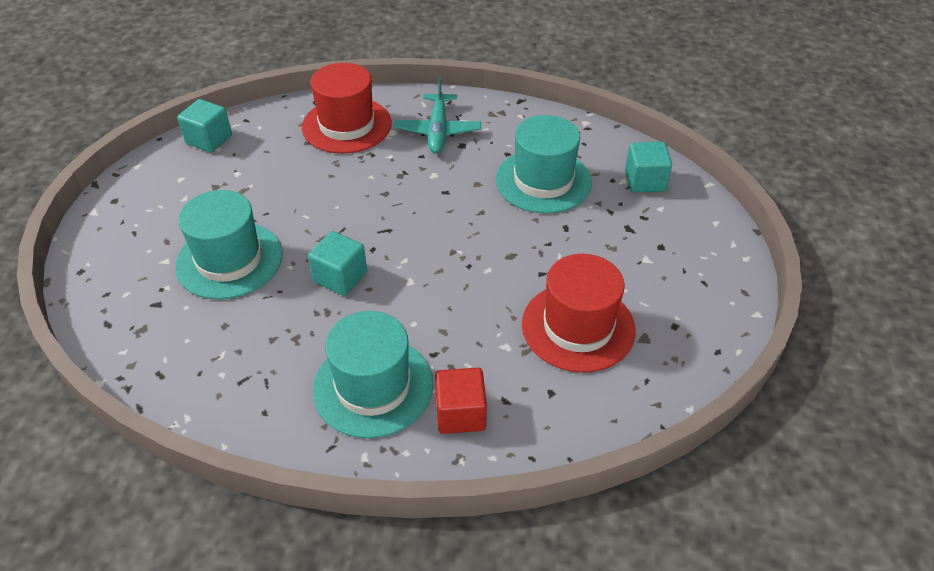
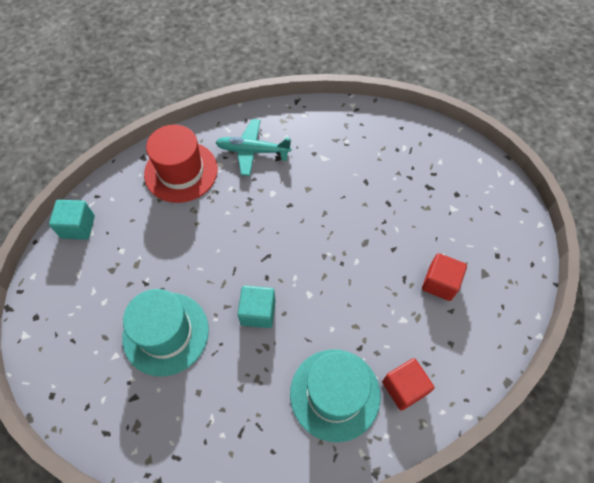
camera: 25 degrees left, 15 degrees up
turquoise plane [394,77,481,154] -> turquoise plane turned 120 degrees clockwise [215,119,291,176]
turquoise hat [496,115,592,214] -> none
red hat [522,254,636,373] -> red cube [422,253,467,301]
turquoise cube [625,142,672,192] -> none

